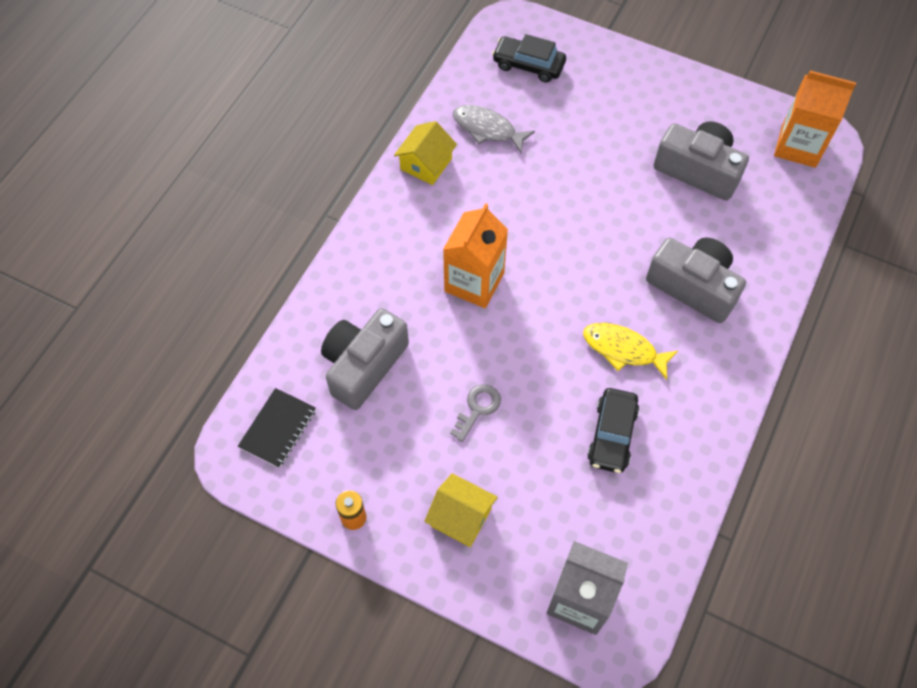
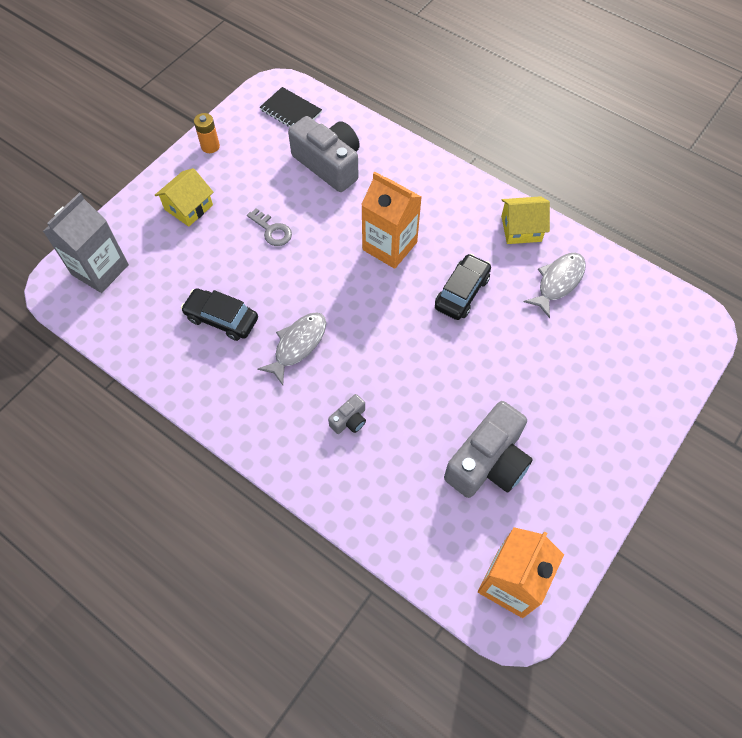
camera: 100 degrees right, 0 degrees up
yellow house [394,121,457,185] -> yellow house turned 45 degrees counterclockwise [501,196,550,244]
black car [492,34,566,83] -> black car moved to [435,254,491,320]
yellow fish [583,323,678,380] -> grey fish [257,312,326,385]
grey camera [646,237,746,323] -> grey camera [328,394,366,434], size x0.45

